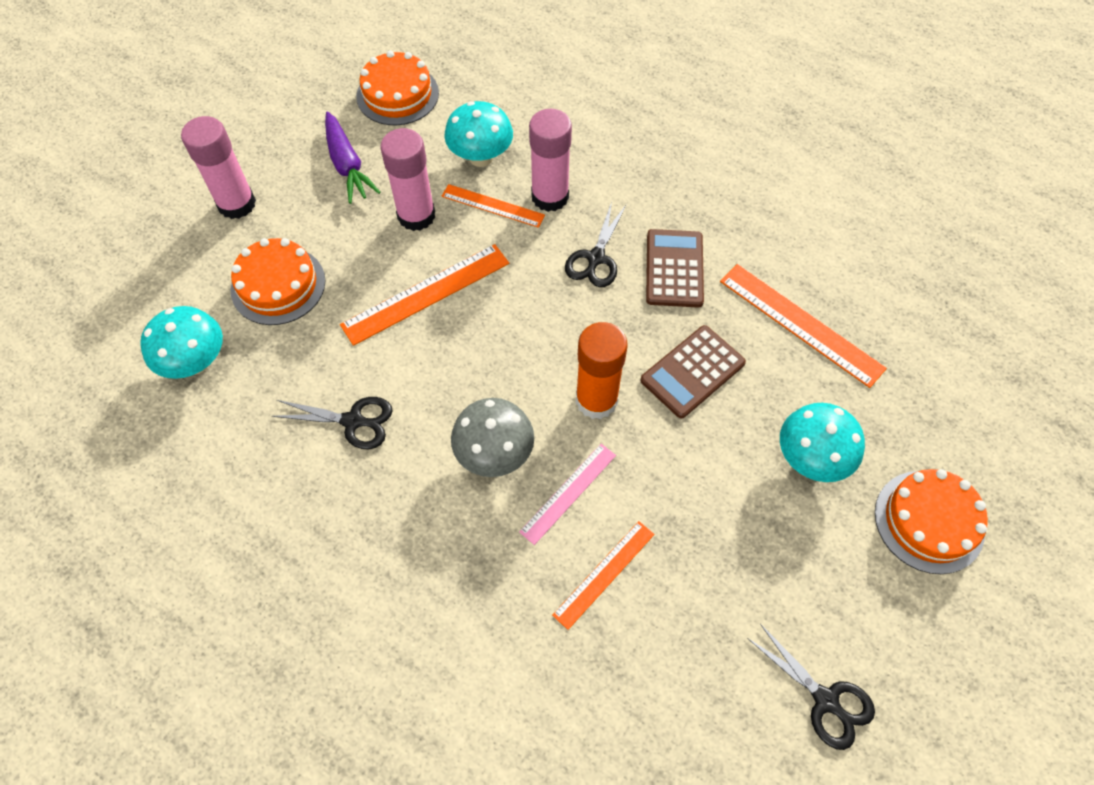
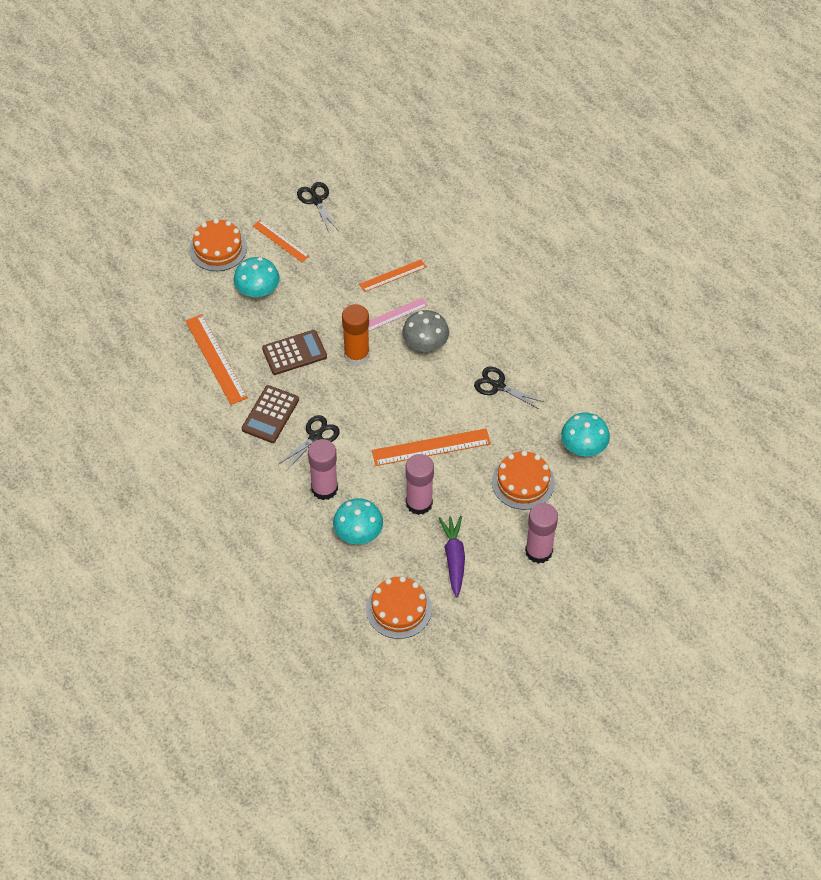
camera: 160 degrees left, 5 degrees down
orange ruler [442,184,545,228] -> orange ruler moved to [253,220,309,262]

